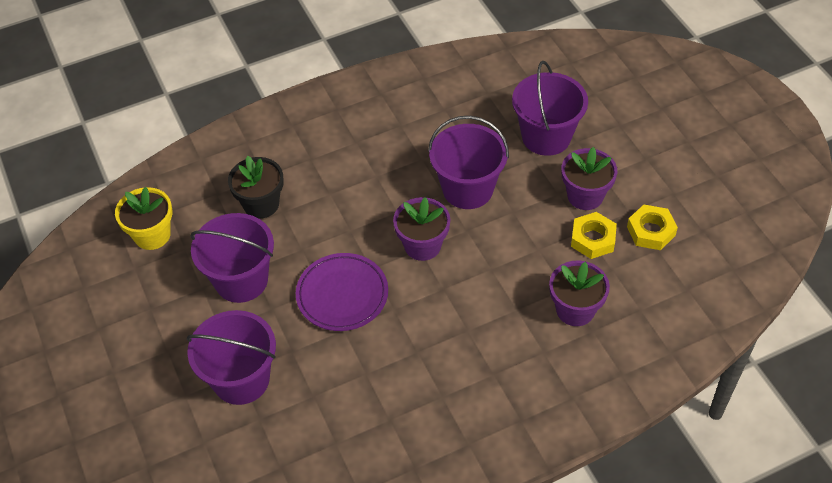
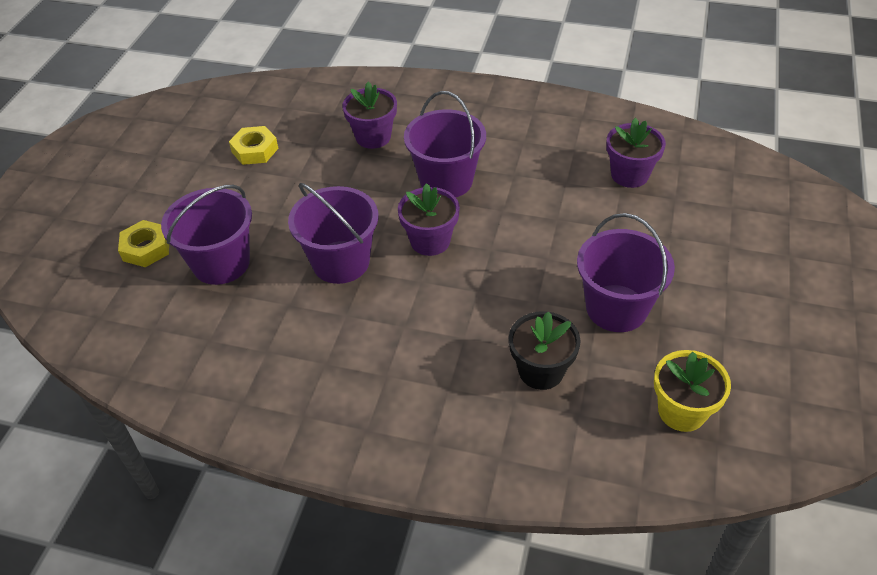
camera: 140 degrees left, 5 degrees down
purple bucket [187,310,276,405] -> purple bucket moved to [404,91,486,197]
purple plate [296,253,388,331] -> none
purple flower pot [562,147,617,210] -> purple flower pot moved to [606,118,666,188]
yellow nut [571,212,617,259] -> yellow nut moved to [118,220,169,267]

